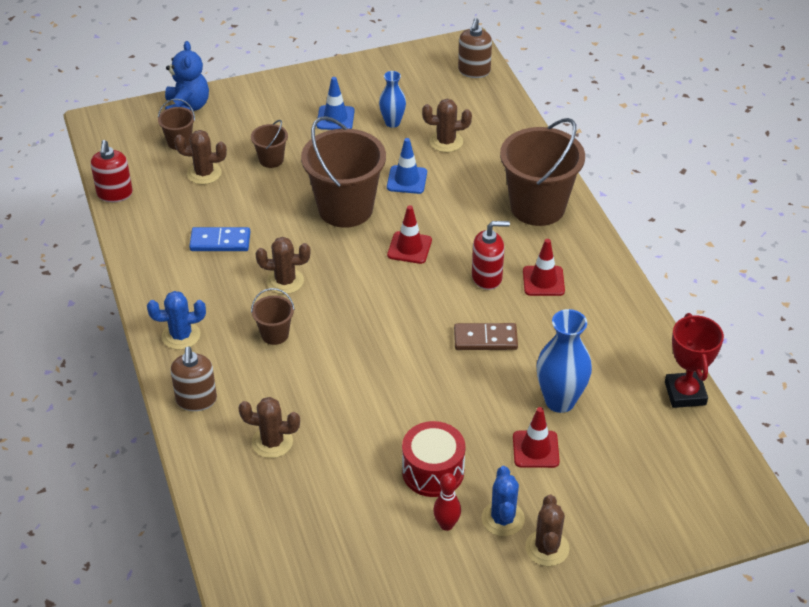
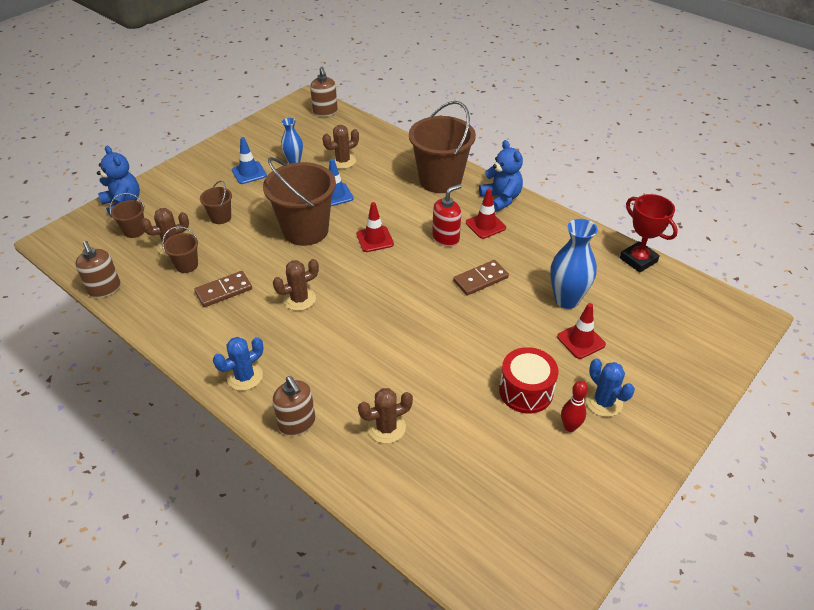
camera: 30 degrees left, 0 degrees up
red soap dispenser [91,140,133,202] -> brown soap dispenser [75,241,121,298]
blue domino [189,227,250,251] -> brown domino [194,271,252,307]
brown bucket [251,288,295,345] -> brown bucket moved to [162,226,198,273]
brown cactus [525,494,569,566] -> none
none -> blue teddy bear [479,140,523,212]

